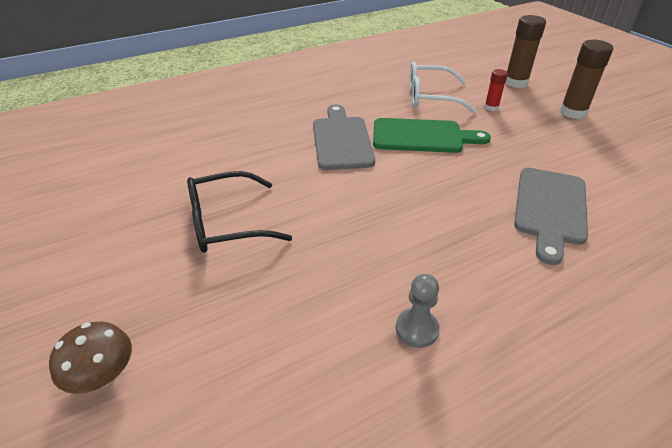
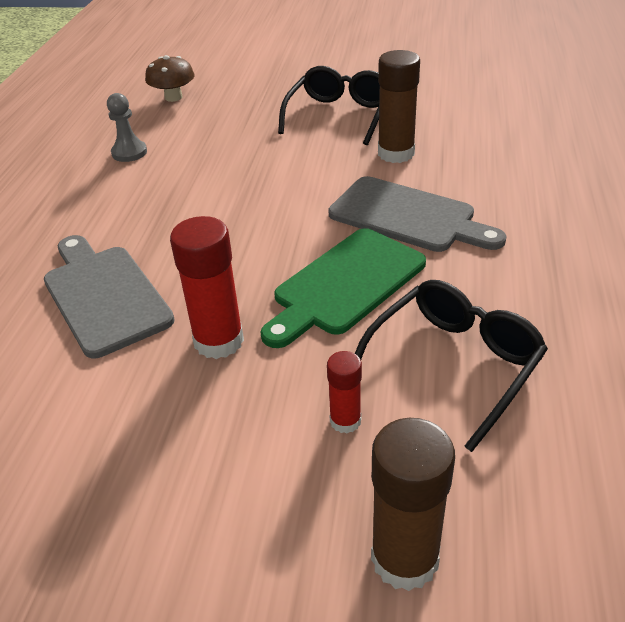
camera: 130 degrees right, 0 degrees up
brown mushroom [49,322,132,394] -> brown mushroom moved to [145,55,195,102]
white glasses [409,62,476,113] -> black glasses [355,280,548,452]
brown glue stick [560,40,613,119] -> brown glue stick moved to [378,50,420,163]
none -> red glue stick [170,216,244,359]

